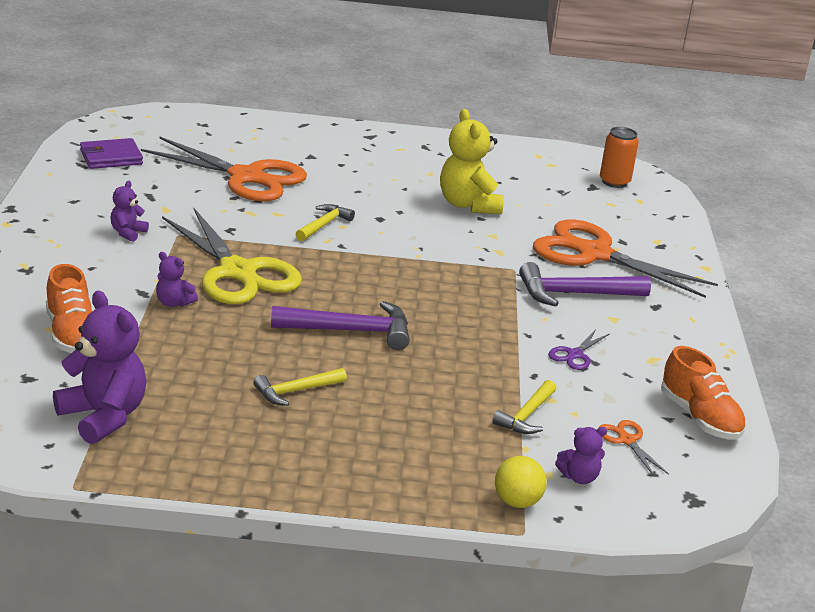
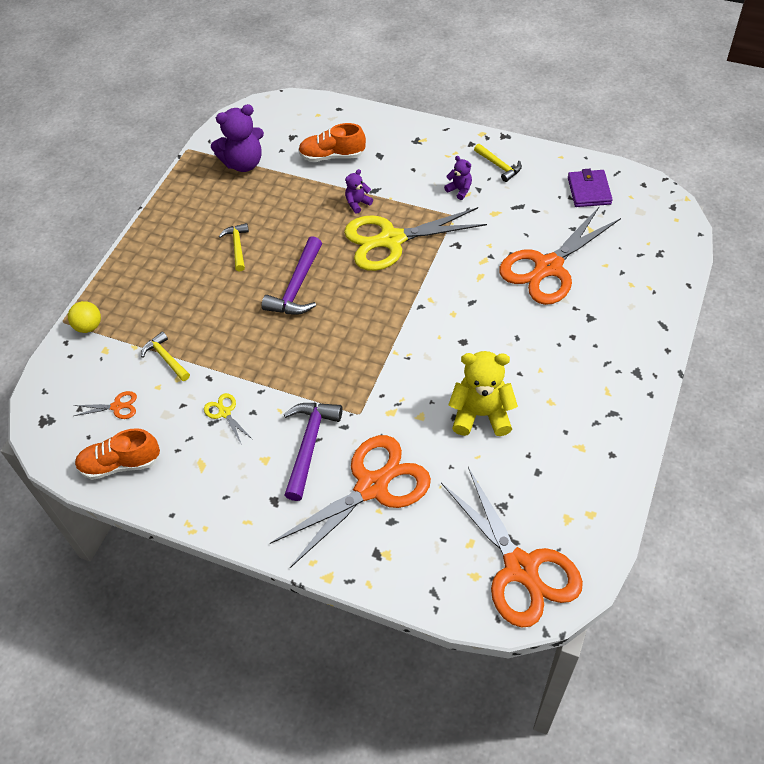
camera: 115 degrees right, 25 degrees up
yellow hammer [296,204,355,241] -> yellow hammer moved to [474,144,522,182]
purple scissors [549,329,609,370] -> yellow scissors [204,393,252,445]
purple teddy bear [555,427,607,484] -> none
orange can [600,127,639,188] -> orange scissors [441,467,583,628]

